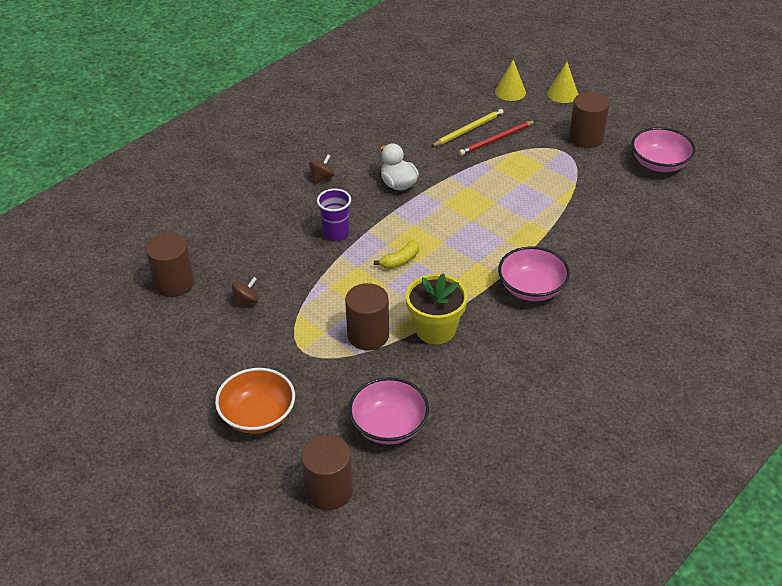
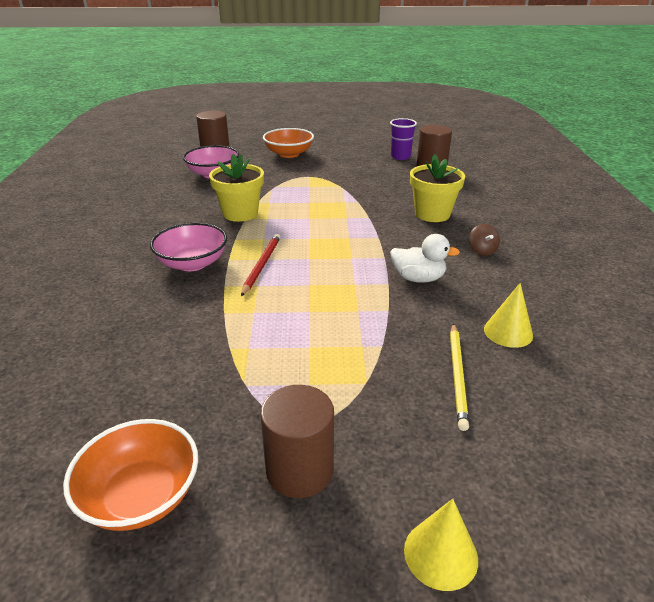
camera: 135 degrees right, 10 degrees down
brown spinning top [232,277,259,308] -> none
purple cup [317,189,351,241] -> purple cup moved to [390,118,417,160]
brown cylinder [345,283,389,350] -> none
yellow banana [374,240,419,269] -> none
red pencil [459,121,535,156] -> red pencil moved to [241,234,280,296]
yellow cone [495,60,526,101] -> yellow cone moved to [484,283,533,348]
pink bowl [632,127,696,172] -> orange bowl [63,419,198,531]
none -> yellow flower pot [410,154,465,222]

